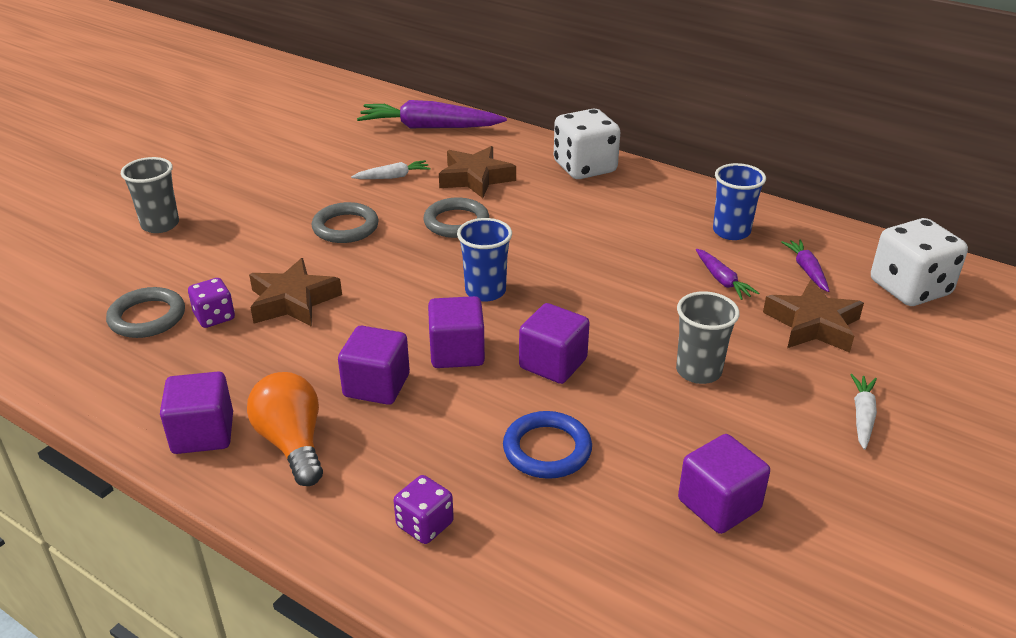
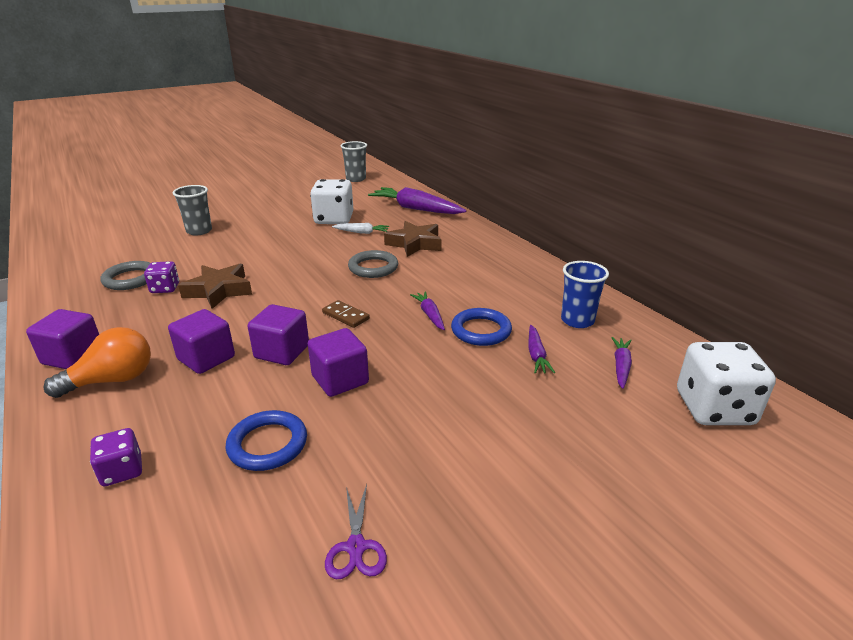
camera: 25 degrees right, 5 degrees down
orange light bulb [247,372,323,486] -> orange light bulb turned 60 degrees clockwise [43,327,151,398]
grey ring [312,202,379,243] -> none
blue cup [457,218,512,302] -> brown domino [322,300,370,328]
white dice [554,109,620,179] -> white dice moved to [310,179,353,224]
grey cup [676,291,740,384] -> grey cup moved to [341,141,367,182]
purple cube [678,434,770,534] -> purple scissors [325,484,387,579]
brown star [763,280,864,353] -> none
white carrot [850,374,877,450] -> none
none -> purple carrot [410,291,445,330]
none -> blue ring [451,308,512,346]

